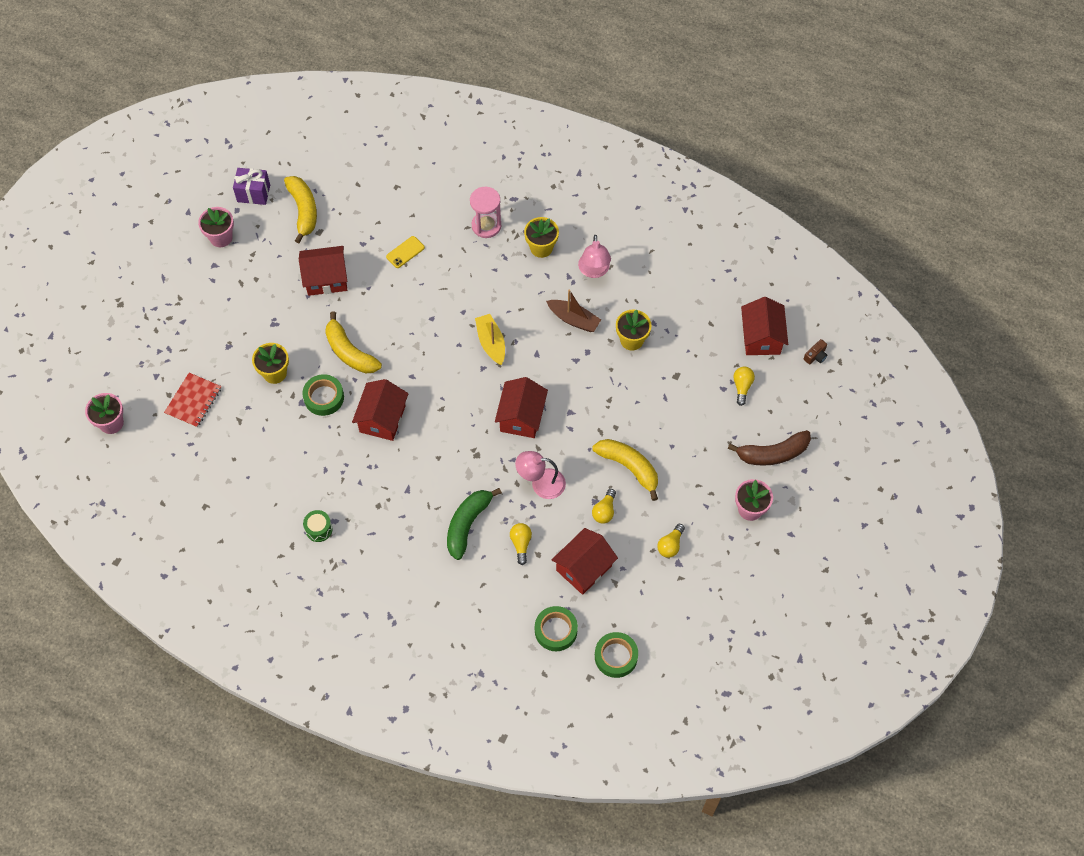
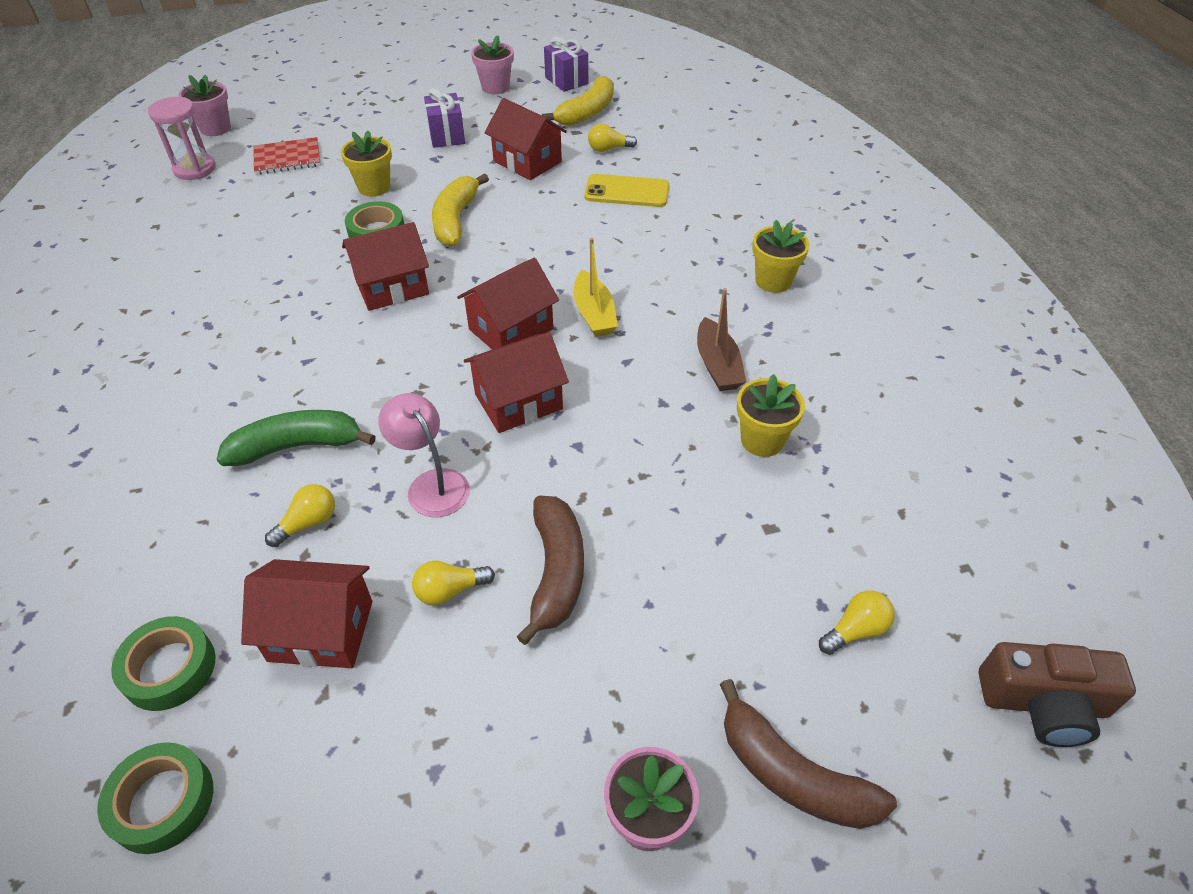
camera: 50 degrees right, 15 degrees down
green drum [303,510,332,542] -> none
yellow phone [386,236,425,268] -> yellow phone [584,174,669,207], size x1.58
pink hourglass [470,187,501,238] -> pink hourglass moved to [148,97,216,180]
yellow boat [475,314,505,365] -> yellow boat turned 135 degrees clockwise [574,238,618,337]
pink lamp [578,235,611,278] -> none
yellow banana [593,439,658,501] -> brown banana [516,496,584,645]
yellow light bulb [657,524,685,558] -> yellow light bulb moved to [588,123,637,152]
red house [741,297,788,355] -> red house moved to [457,258,559,350]
brown camera [804,339,828,364] -> brown camera [979,642,1136,747], size x2.14
none -> purple gift [424,88,465,148]

